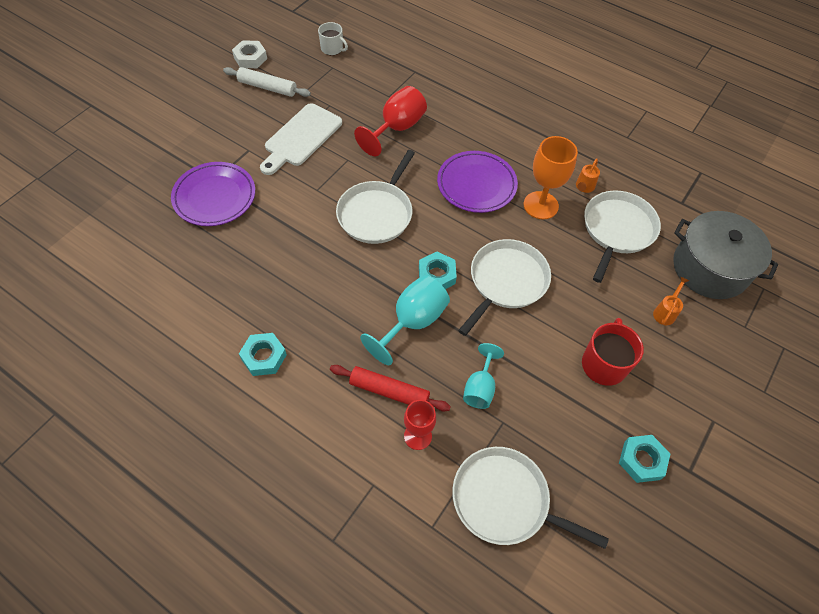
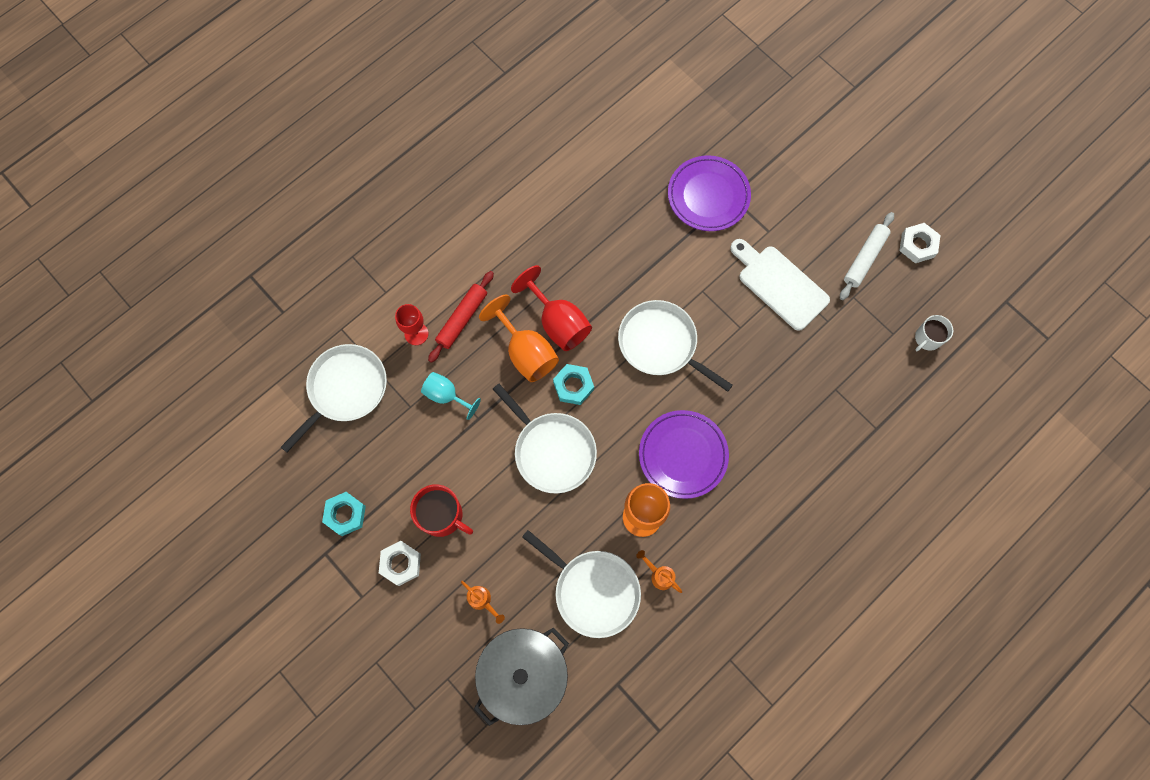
camera: 105 degrees right, 15 degrees up
turquoise nut [239,333,287,376] -> none
red goblet [354,86,427,156] -> red goblet moved to [511,265,592,351]
turquoise goblet [360,275,450,365] -> orange goblet [479,294,559,382]
none -> white nut [379,541,421,586]

